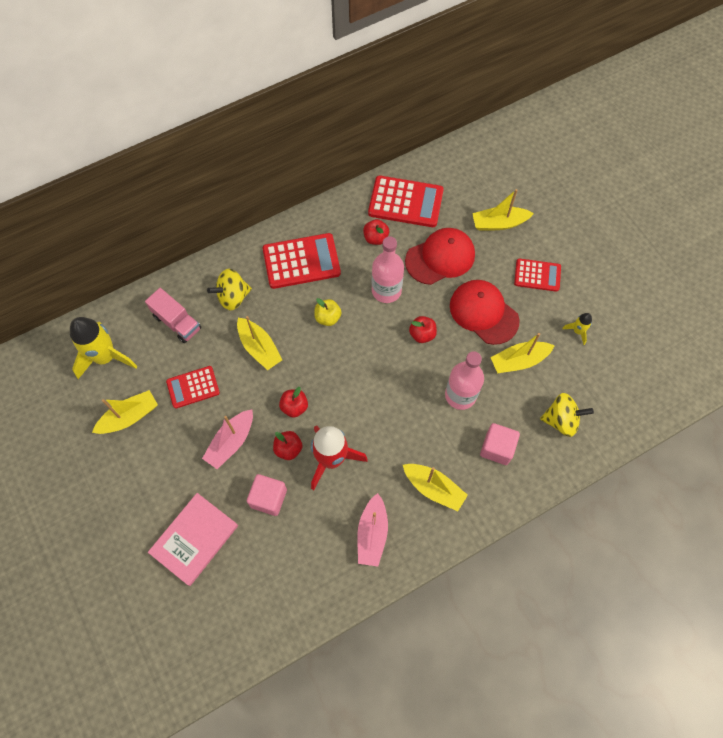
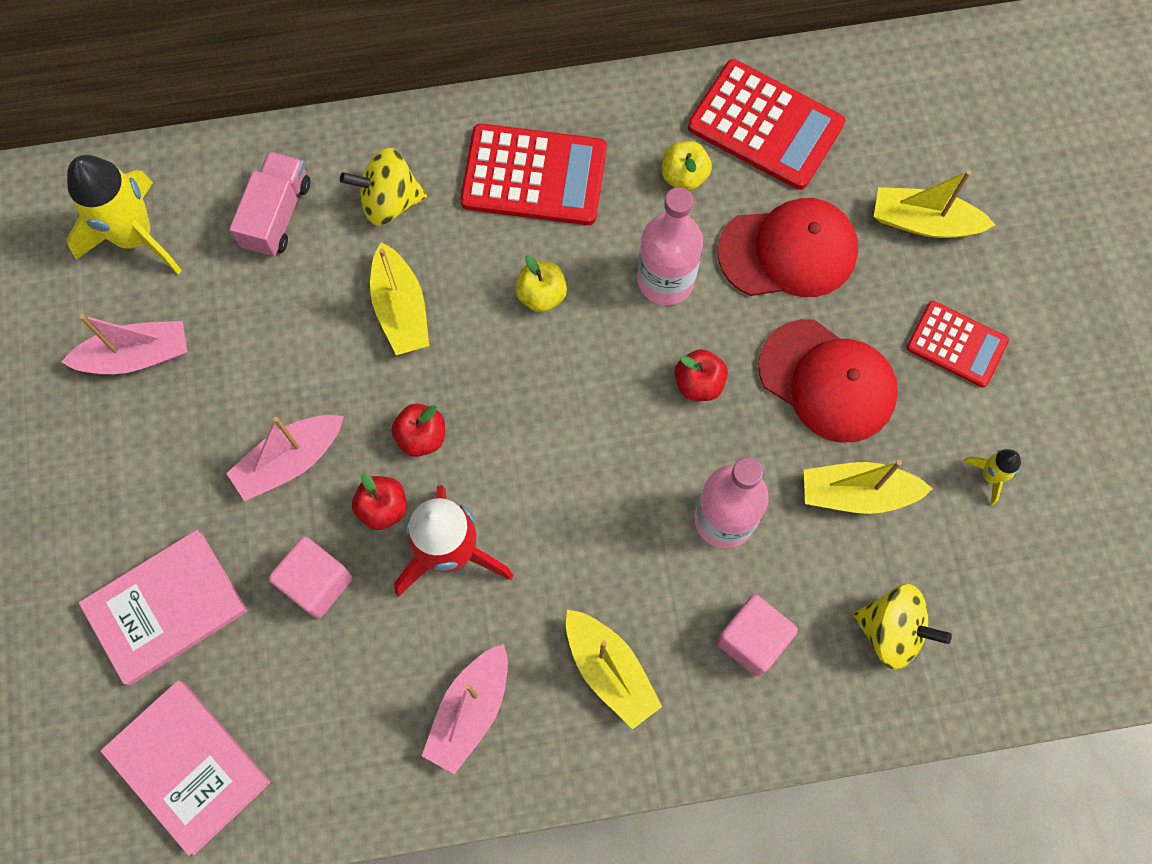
camera: 20 degrees right, 5 degrees up
yellow boat [92,390,158,434] -> pink boat [61,314,187,374]
pink truck [145,288,201,343] -> pink truck turned 135 degrees counterclockwise [229,151,310,257]
red calculator [166,366,220,409] -> none
red apple [363,219,389,245] -> yellow apple [662,141,712,191]
red cap [450,280,520,345] -> red cap turned 150 degrees clockwise [758,319,898,442]
none -> pink book [100,681,270,856]

